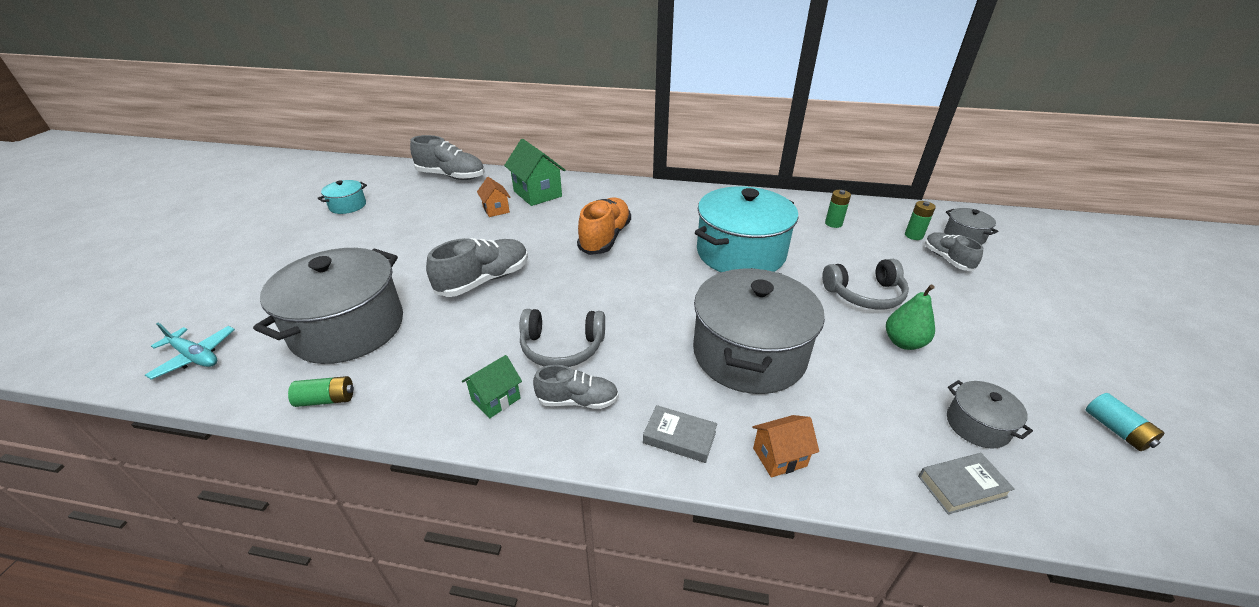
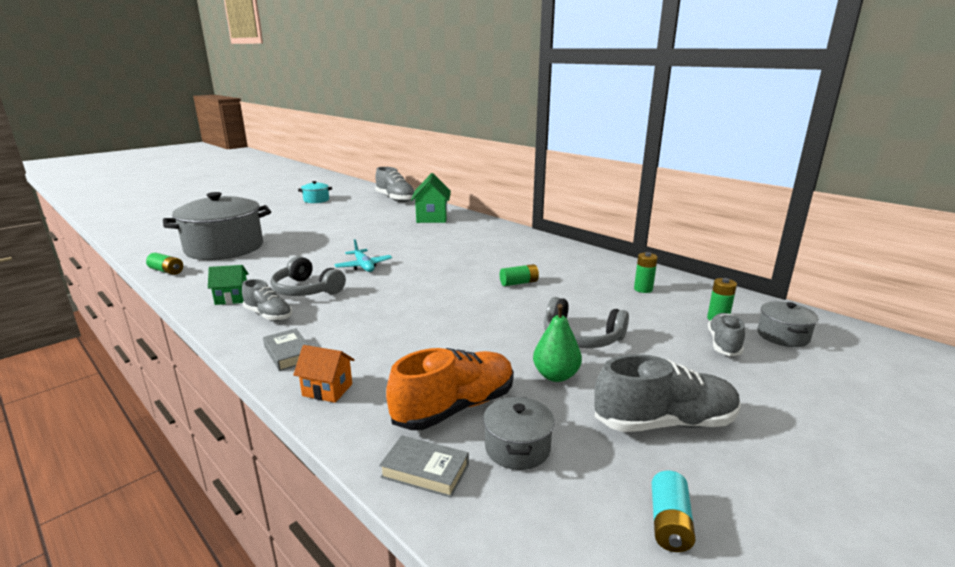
camera: 35 degrees right, 15 degrees down
turquoise plane [145,323,235,380] -> turquoise plane moved to [334,239,392,272]
grey shoe [426,238,528,297] -> grey shoe moved to [594,354,741,432]
orange house [477,177,511,217] -> none
orange shoe [577,198,631,255] -> orange shoe moved to [386,348,514,430]
grey pot [693,268,825,394] -> none
turquoise pot [695,186,799,272] -> green battery [500,264,539,286]

